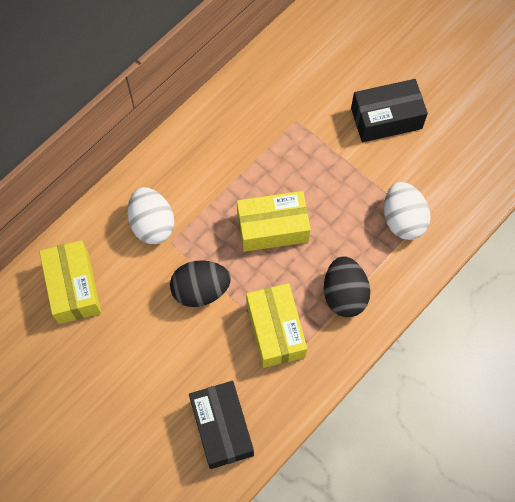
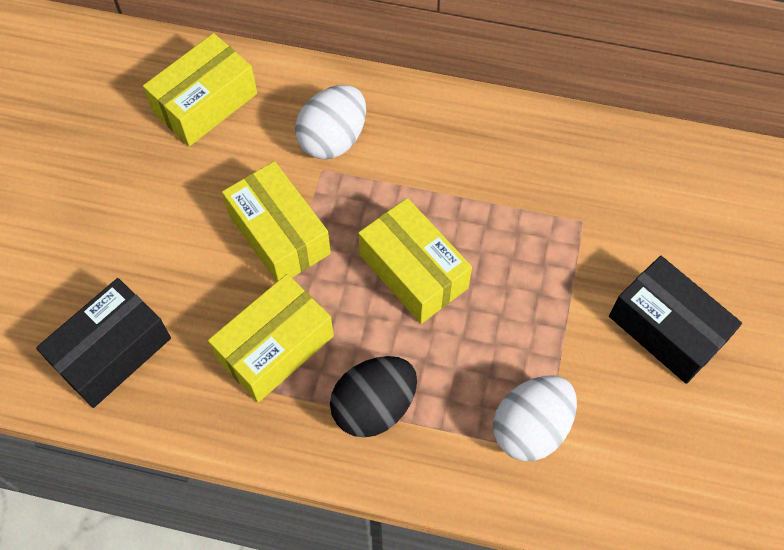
camera: 60 degrees right, 5 degrees down
black egg [170,260,231,307] -> yellow box [222,161,331,282]

